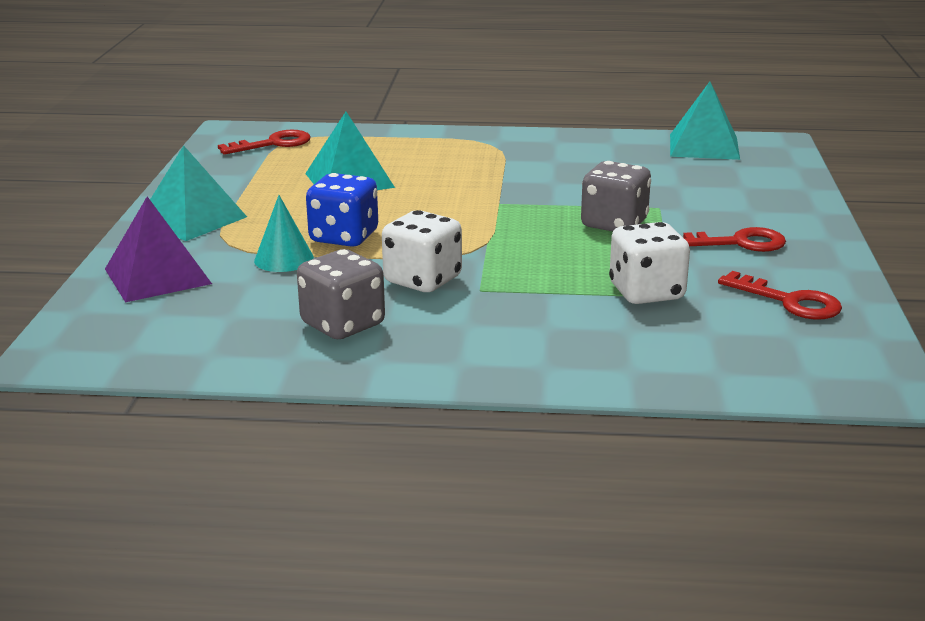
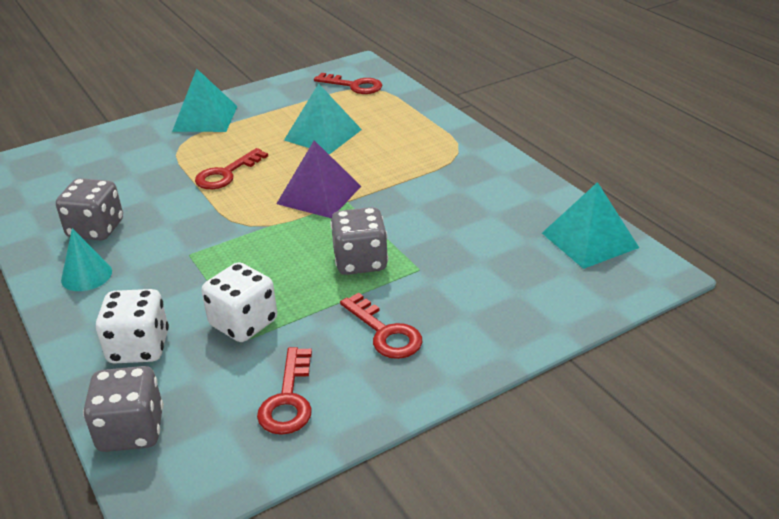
camera: 55 degrees right, 10 degrees up
purple pyramid [105,196,212,302] -> purple pyramid moved to [276,140,361,218]
turquoise cone [254,195,314,272] -> turquoise cone moved to [61,228,112,291]
blue dice [306,173,378,247] -> red key [195,148,268,189]
white dice [382,210,462,292] -> white dice moved to [96,289,169,363]
none -> grey dice [83,366,164,452]

